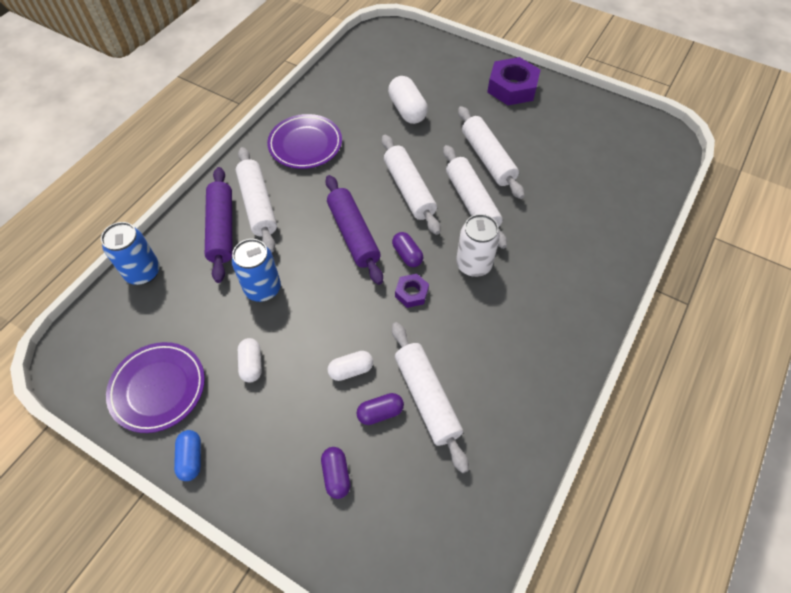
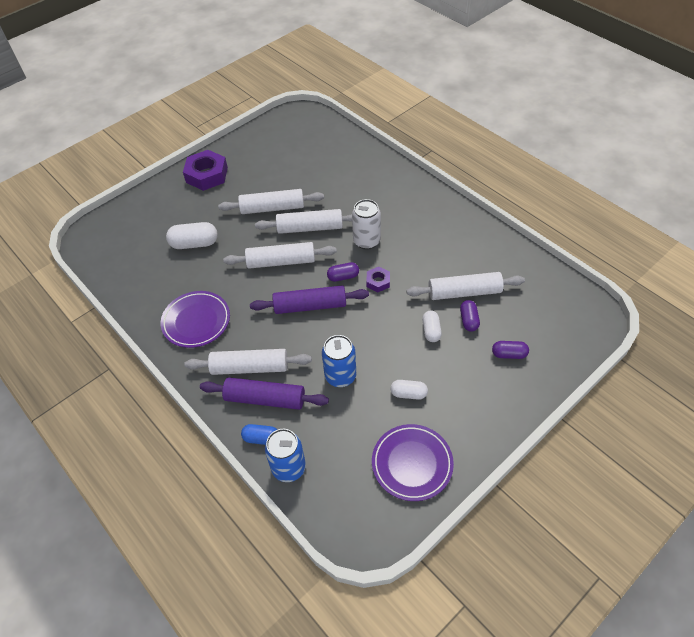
camera: 70 degrees left, 5 degrees down
blue capsule [174,430,201,481] -> blue capsule moved to [241,424,277,445]

